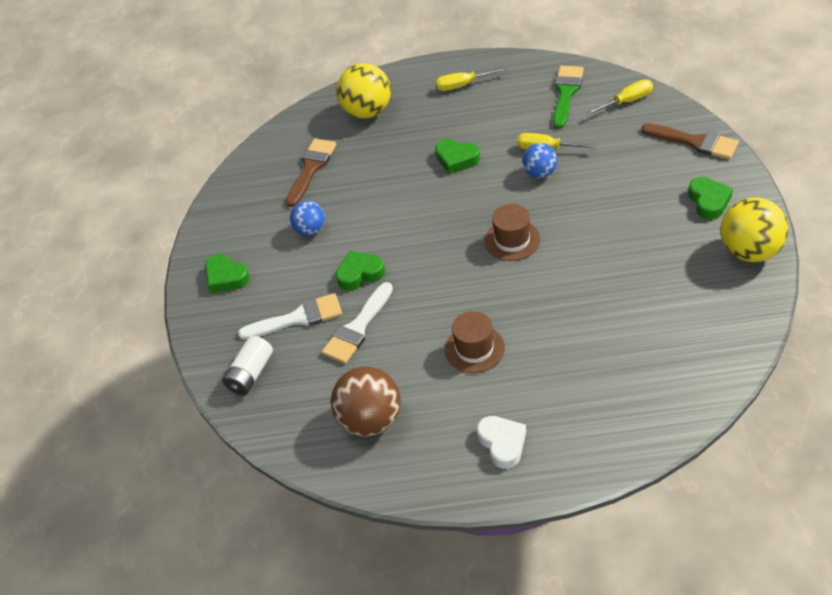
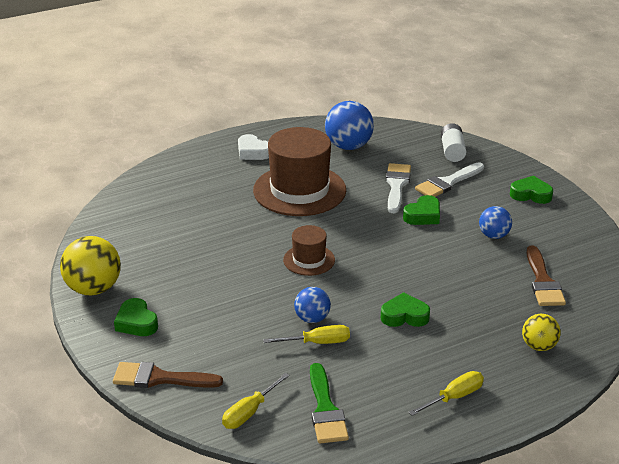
camera: 150 degrees right, 15 degrees down
brown ball [331,367,401,437] -> blue ball [325,101,374,150]
yellow ball [337,63,391,118] -> yellow ball [522,314,561,351], size x0.59
brown hat [445,311,505,373] -> brown hat [253,127,346,216], size x1.97

